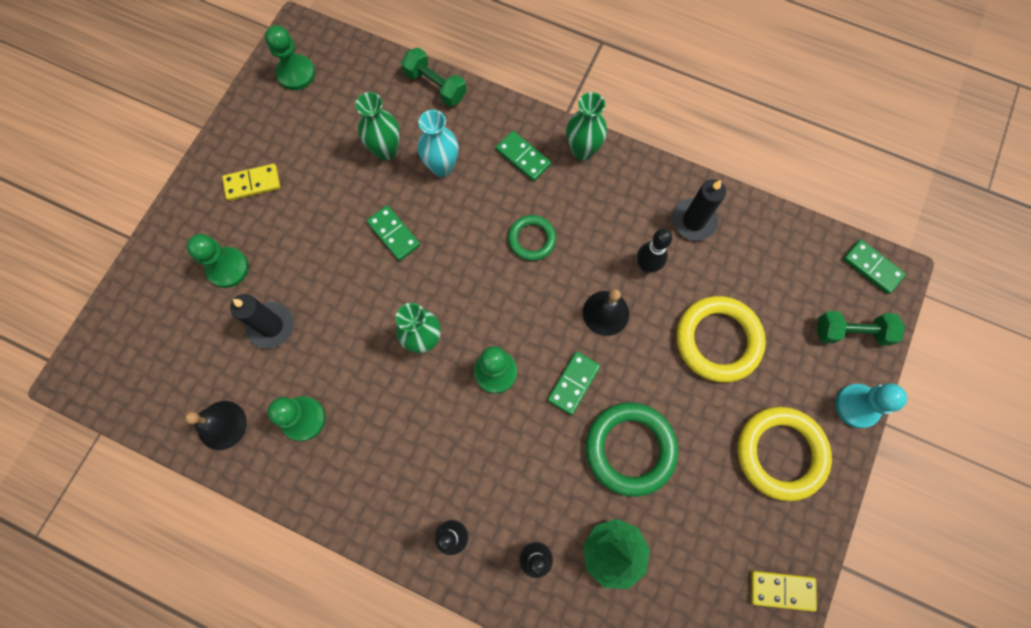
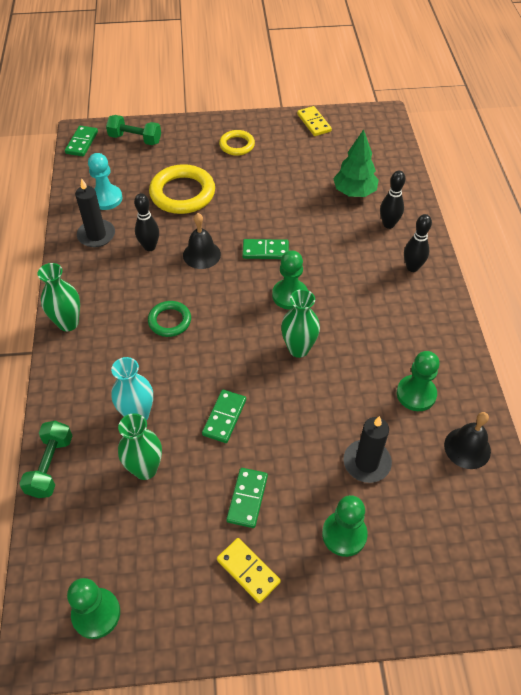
camera: 120 degrees left, 20 degrees down
green domino [496,131,551,181] -> green domino moved to [226,468,268,528]
green ring [586,402,678,497] -> none
yellow ring [737,407,832,501] -> yellow ring [219,130,255,156], size x0.57
green dumbbell [817,311,905,346] -> green dumbbell turned 45 degrees counterclockwise [106,115,161,145]
turquoise pawn [835,383,907,428] -> turquoise pawn moved to [88,153,123,210]

